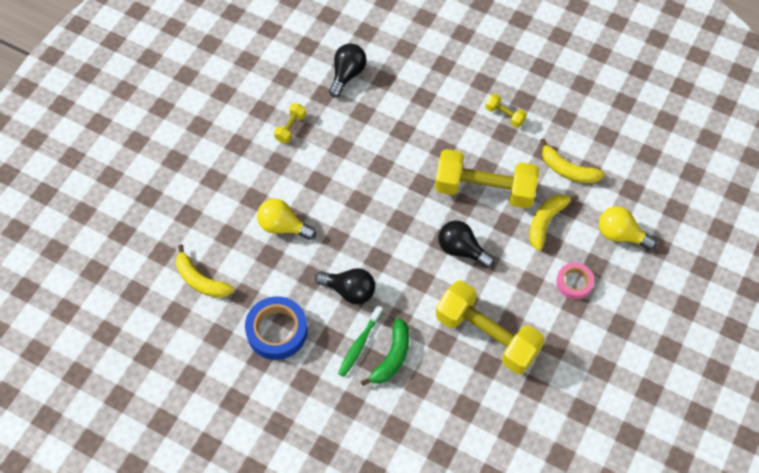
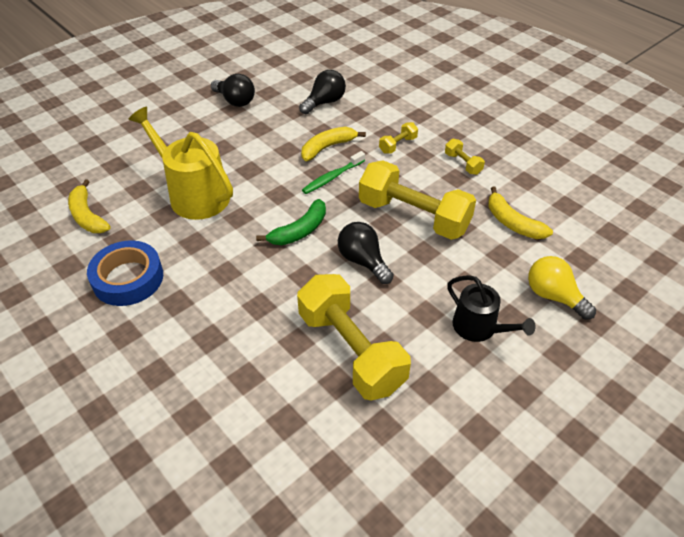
camera: 20 degrees right, 15 degrees down
yellow light bulb [257,198,316,240] -> yellow watering can [128,107,233,220]
yellow dumbbell [274,103,306,143] -> yellow dumbbell moved to [379,122,418,154]
black light bulb [315,268,375,305] -> black light bulb moved to [211,74,255,107]
green toothbrush [338,305,383,377] -> green toothbrush moved to [302,151,365,194]
green banana [361,318,409,386] -> green banana moved to [256,199,326,245]
yellow banana [529,194,579,250] -> yellow banana moved to [301,127,366,161]
pink tape [556,262,594,300] -> black watering can [447,275,536,342]

